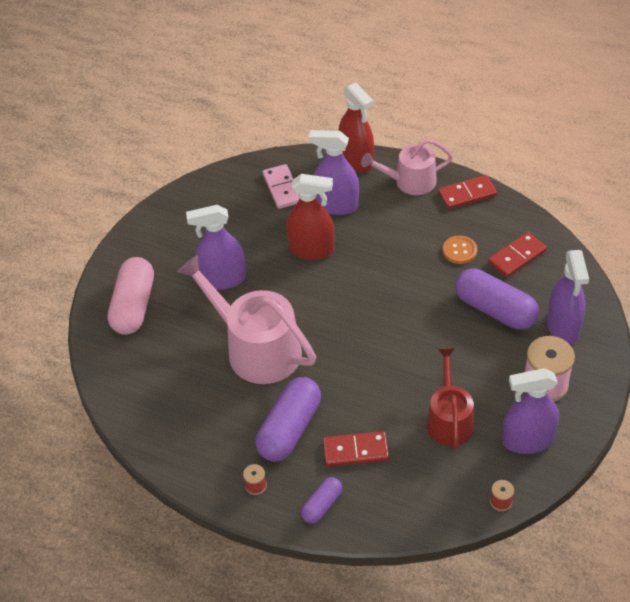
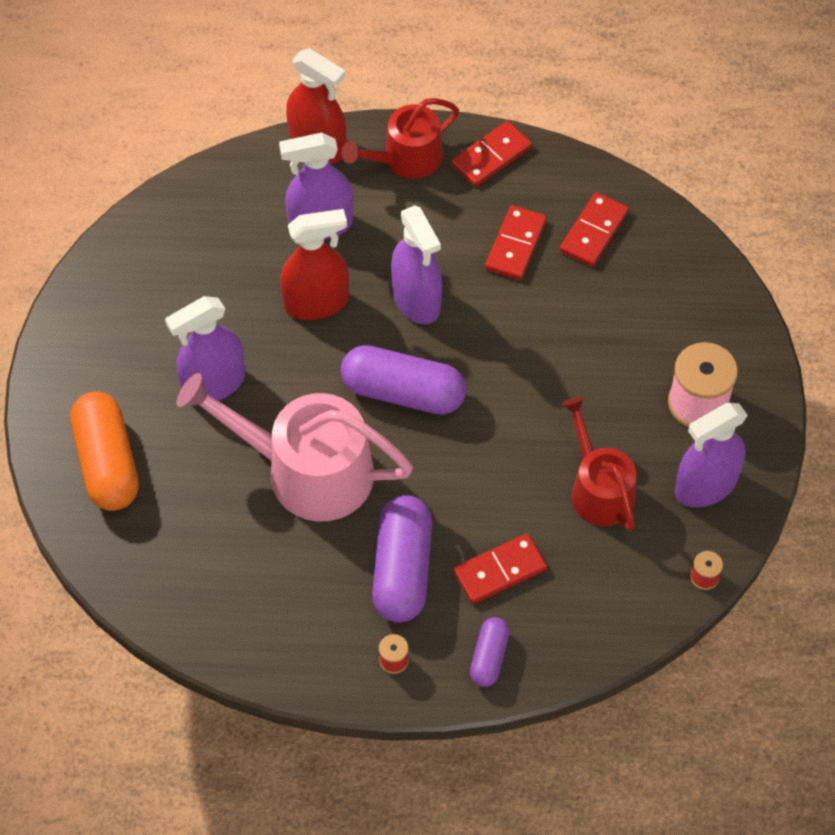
camera: 25 degrees left, 10 degrees up
pink capsule [108,257,154,335] -> orange capsule [70,392,139,511]
pink domino [263,164,299,209] -> none
pink watering can [361,139,453,195] -> red watering can [342,98,459,179]
orange button [443,236,477,264] -> red domino [485,205,547,280]
purple capsule [455,269,539,330] -> purple capsule moved to [341,345,466,415]
purple spray bottle [547,250,589,344] -> purple spray bottle moved to [391,205,442,324]

